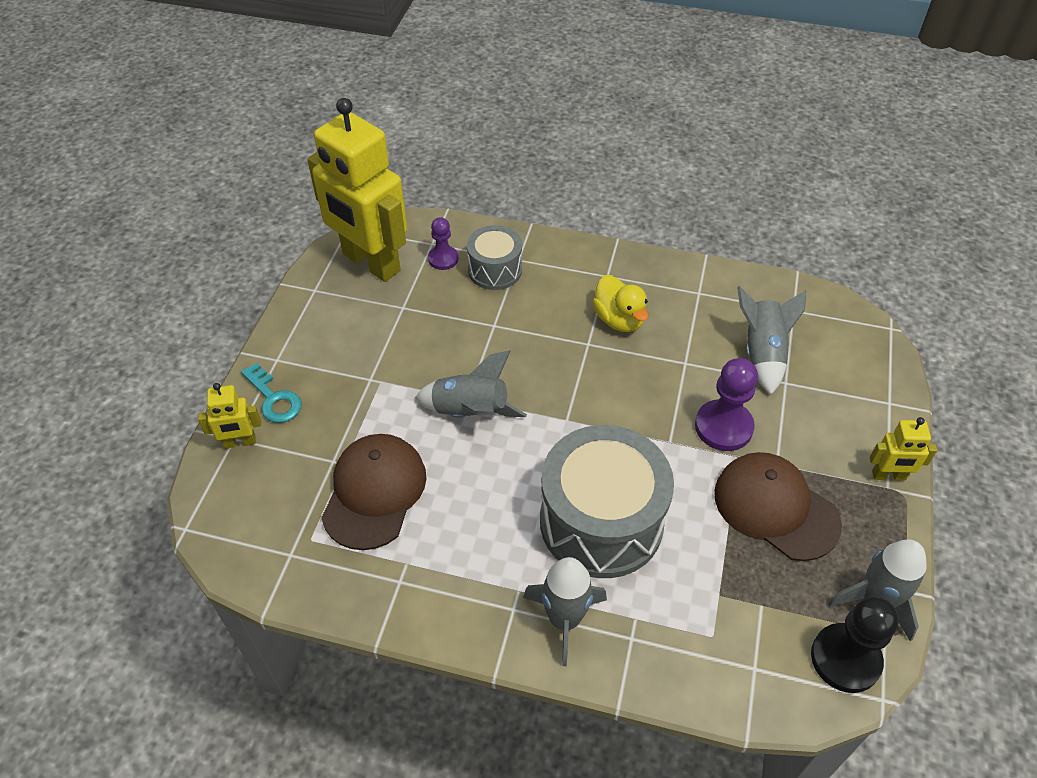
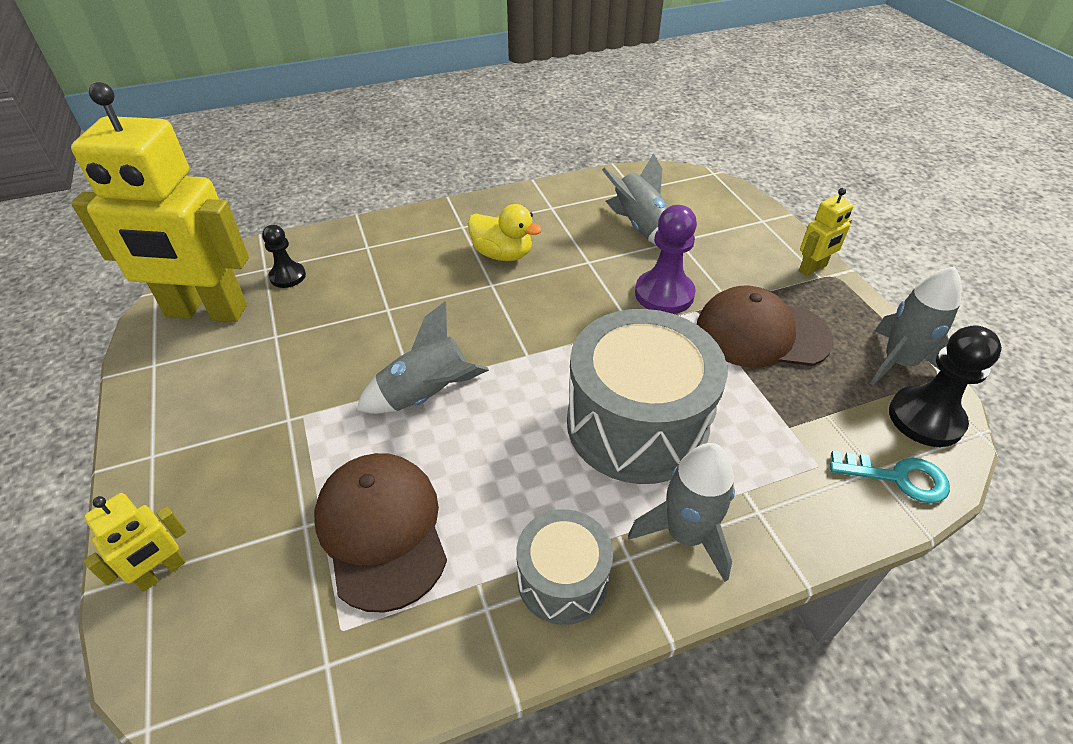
camera: 35 degrees left, 5 degrees down
turquoise key [241,363,302,423] -> turquoise key moved to [830,450,950,503]
purple pawn [428,217,458,270] -> black pawn [262,225,306,288]
grey drum [467,225,522,290] -> grey drum moved to [516,509,613,625]

